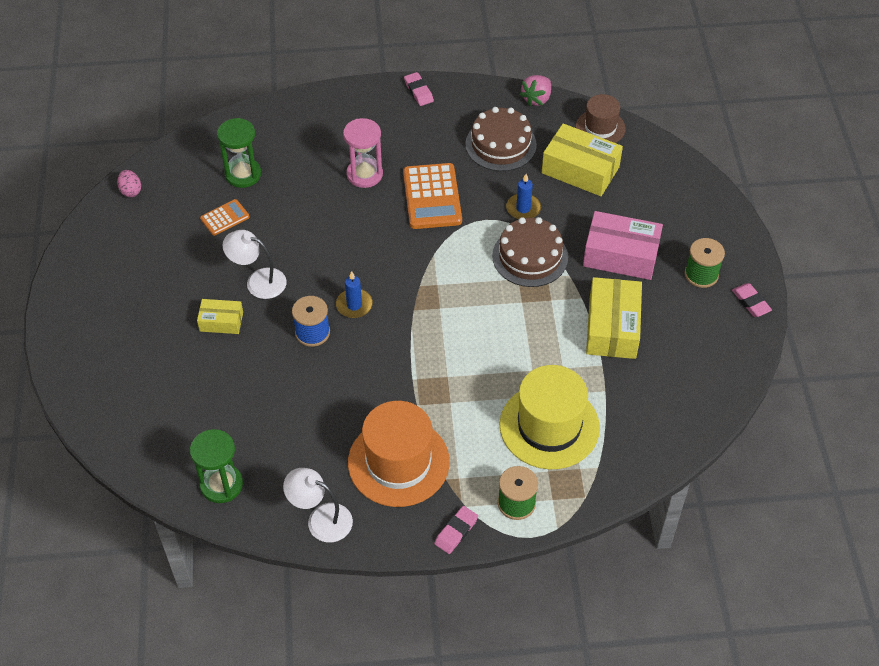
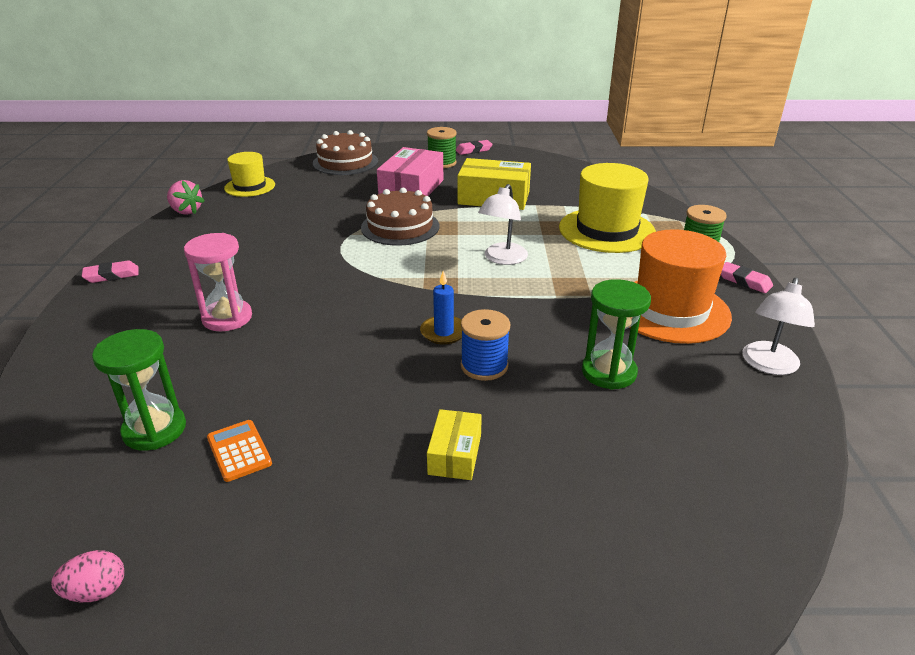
camera: 85 degrees left, 20 degrees down
green hourglass [190,429,243,503] -> green hourglass moved to [582,279,651,390]
white lamp [223,230,286,299] -> white lamp moved to [478,184,528,265]
orange calculator [403,163,462,229] -> none
brown cake [465,107,537,171] -> brown cake moved to [313,130,378,175]
blue candle [506,174,541,220] -> none
yellow box [542,123,623,196] -> none
brown hat [576,94,626,143] -> yellow hat [224,152,275,197]

